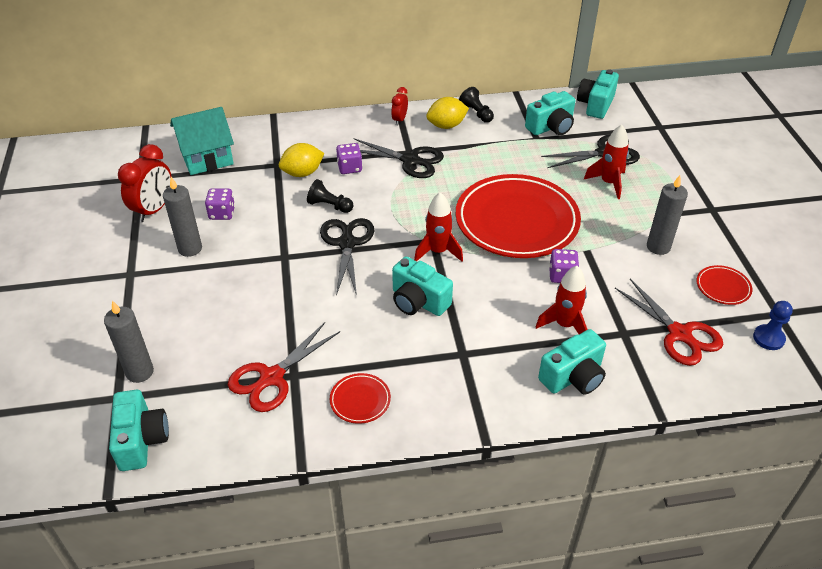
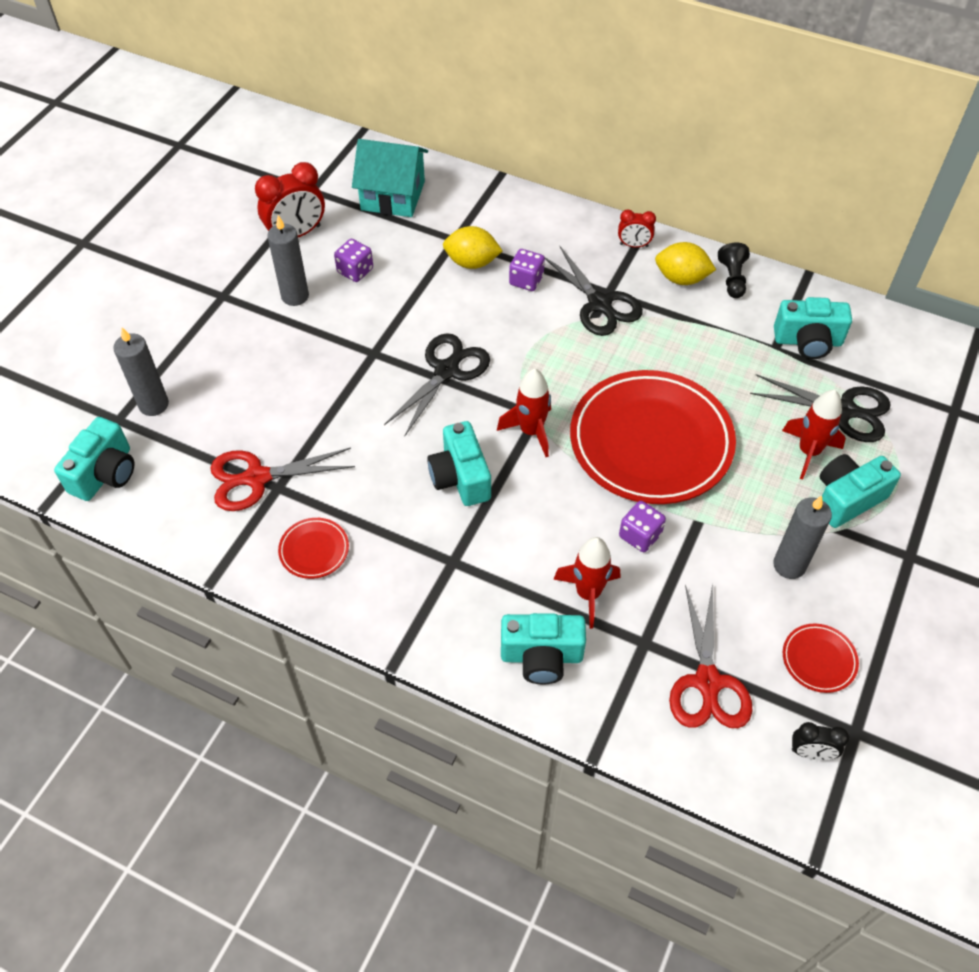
camera: 35 degrees right, 10 degrees up
black pawn [307,179,353,213] -> none
red clock [391,87,408,125] -> red clock turned 135 degrees counterclockwise [618,209,656,247]
turquoise camera [577,69,619,119] -> turquoise camera moved to [820,454,901,528]
blue pawn [753,301,793,350] -> black clock [792,722,849,760]

